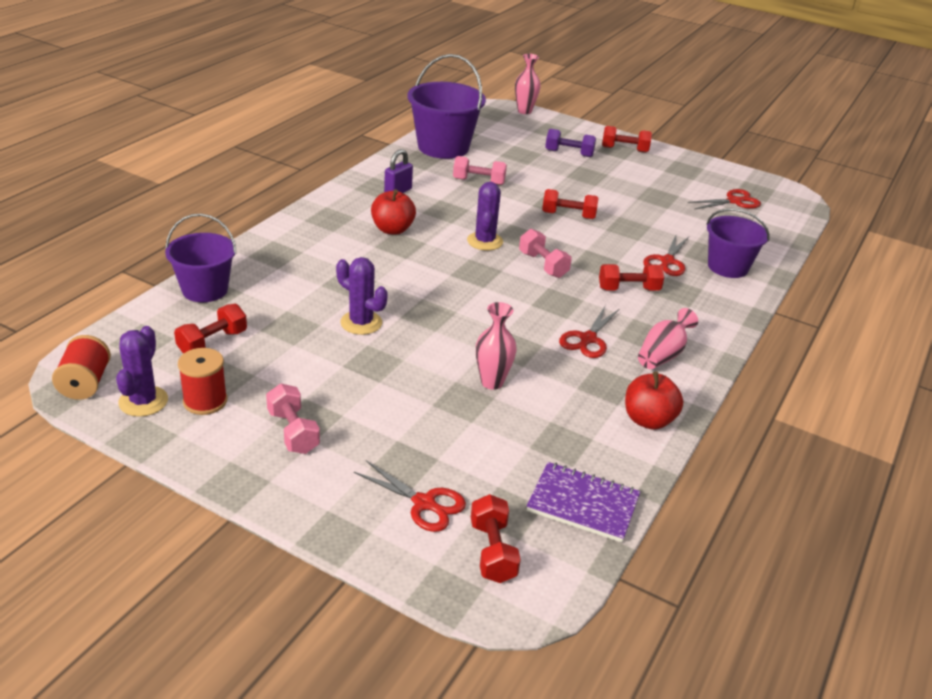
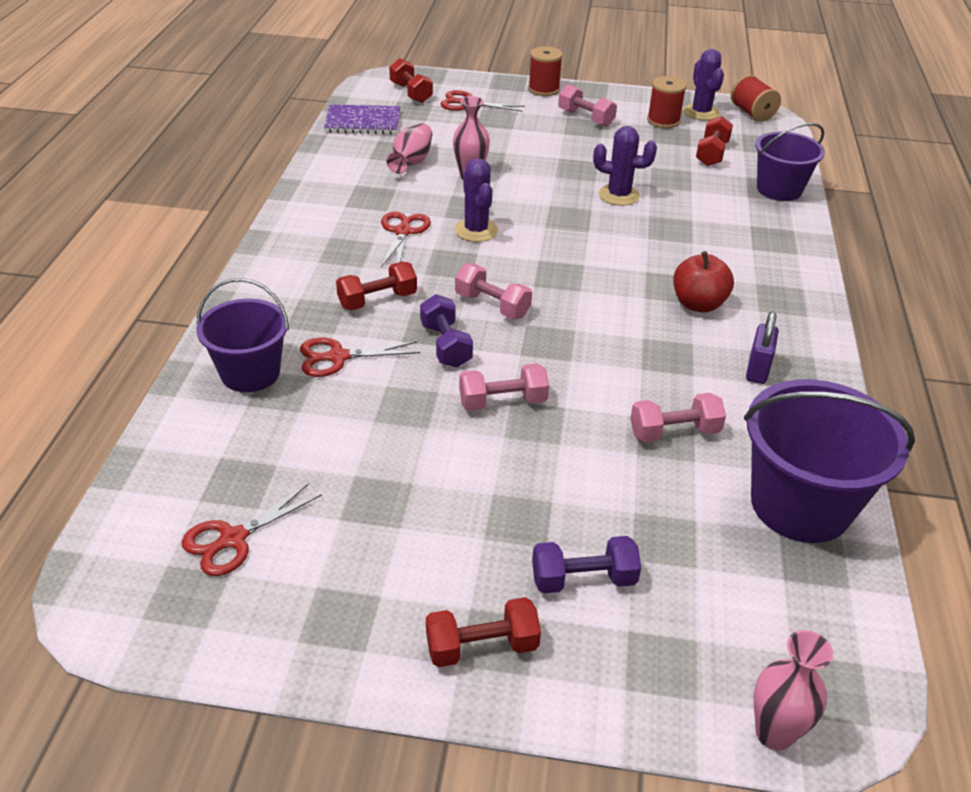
camera: 160 degrees right, 5 degrees up
purple cactus [467,182,503,250] -> purple cactus moved to [455,158,498,242]
red dumbbell [542,189,599,219] -> pink dumbbell [459,363,549,411]
red apple [625,372,683,430] -> none
pink vase [638,308,698,369] -> pink vase moved to [386,123,432,174]
red scissors [643,235,689,276] -> red scissors turned 105 degrees counterclockwise [300,337,420,377]
none -> purple dumbbell [420,294,473,368]
none -> red spool [528,46,563,96]

